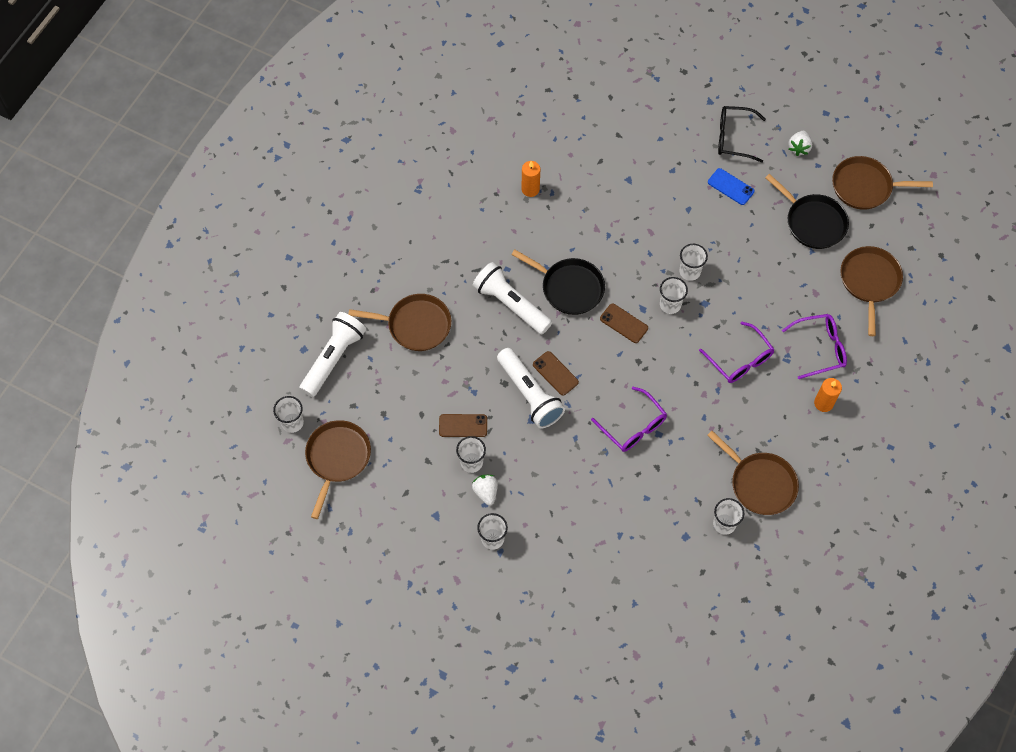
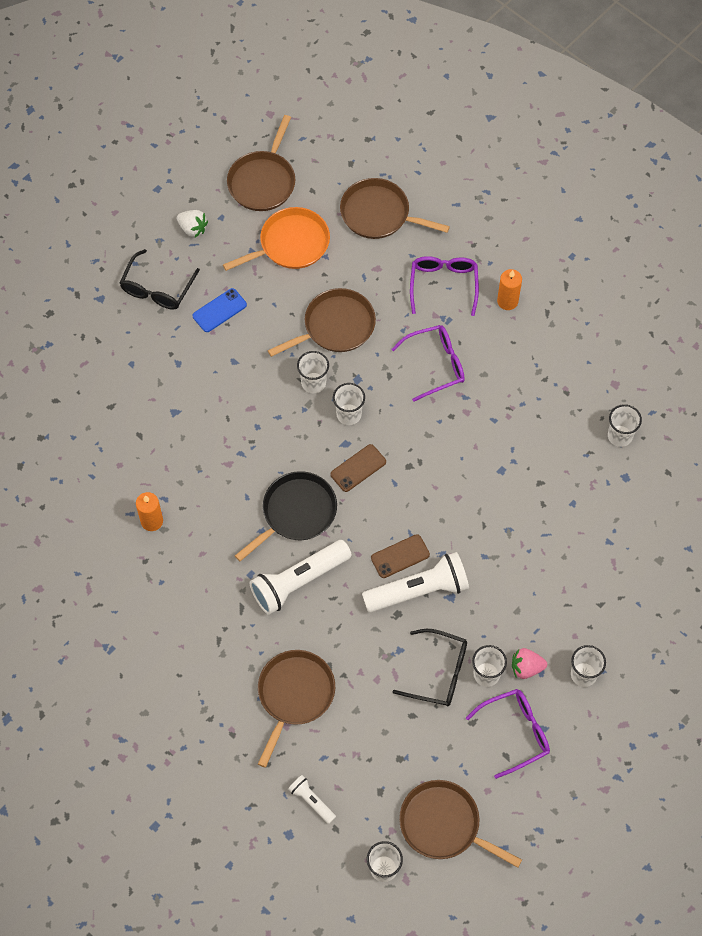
camera: 75 degrees left, 0 degrees up
white flashlight [299,312,366,397] -> white flashlight [288,775,336,824], size x0.49
brown phone [439,414,487,437] -> black glasses [393,629,467,706]
white strawberry [472,475,498,505] -> pink strawberry [512,648,547,679]
purple glasses [591,387,667,452] -> purple glasses moved to [466,689,550,779]
brown pan [707,431,799,515] -> brown pan moved to [268,288,376,357]
black pan [765,174,849,249] -> orange pan [223,207,330,271]

